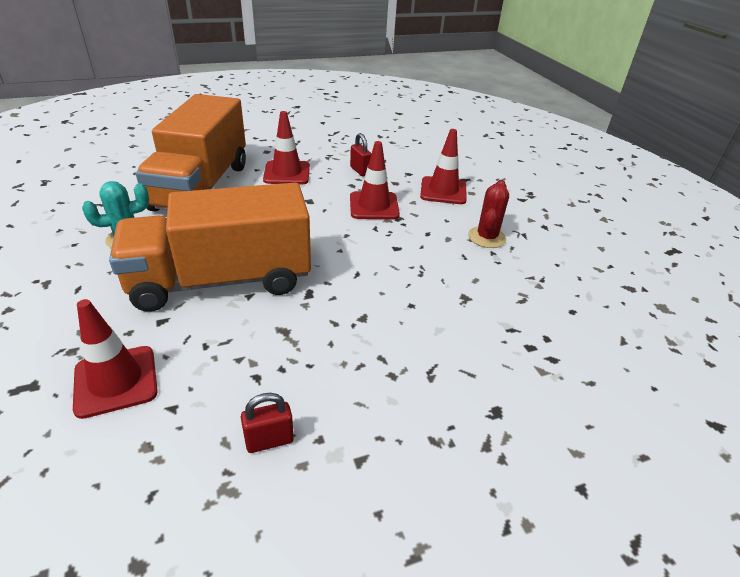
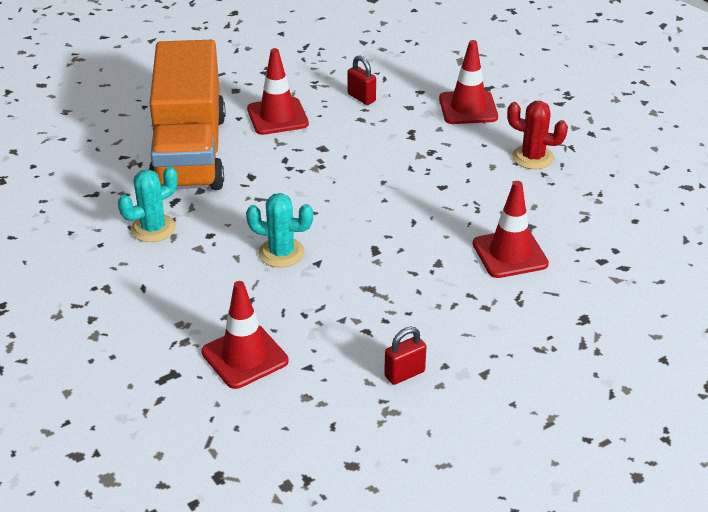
camera: 10 degrees left, 0 degrees up
orange truck [109,183,311,311] -> turquoise cactus [246,193,313,268]
red traffic cone [350,141,400,219] -> red traffic cone moved to [473,181,549,278]
red cactus [468,180,509,248] -> red cactus turned 75 degrees counterclockwise [507,101,568,169]

